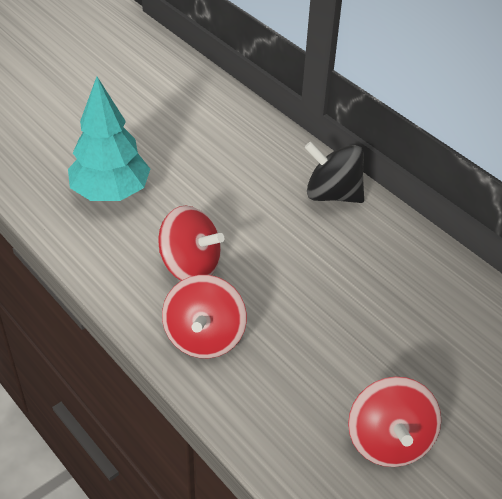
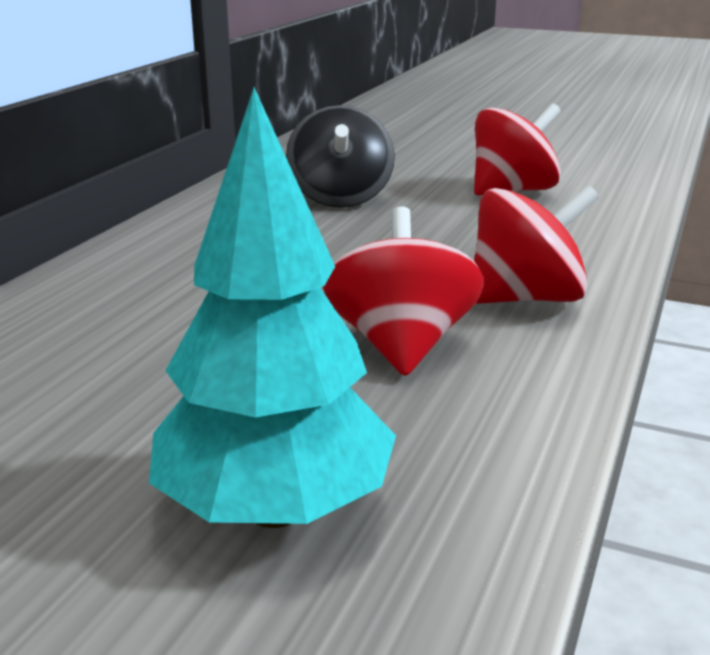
camera: 115 degrees left, 20 degrees down
black spinning top [304,141,364,203] -> black spinning top moved to [286,105,395,207]

